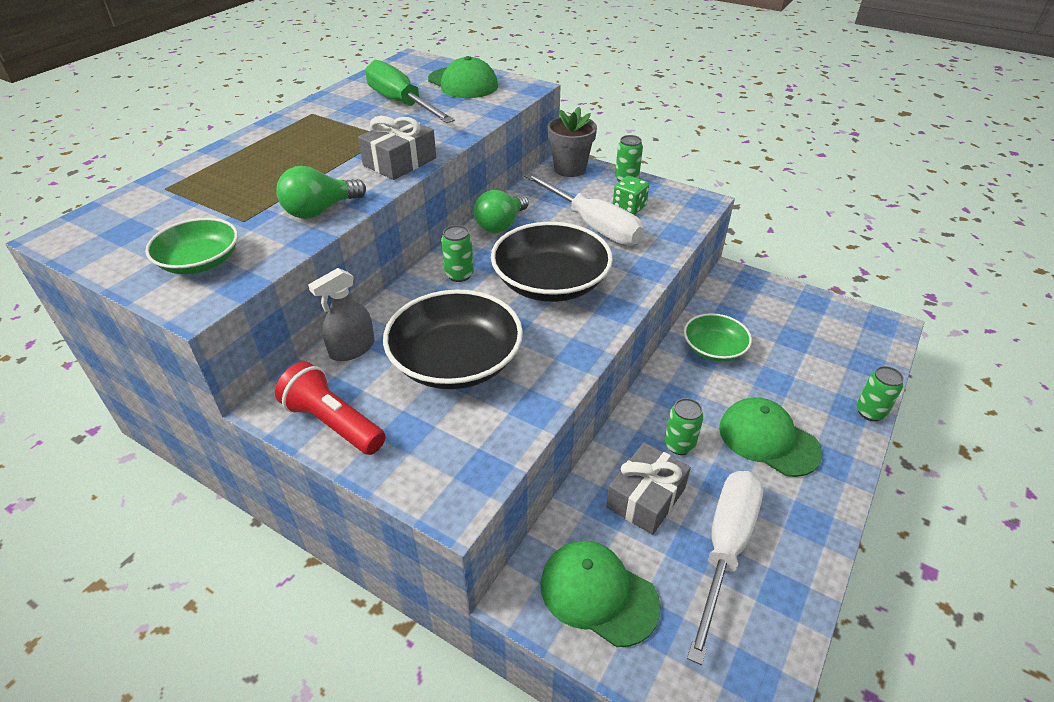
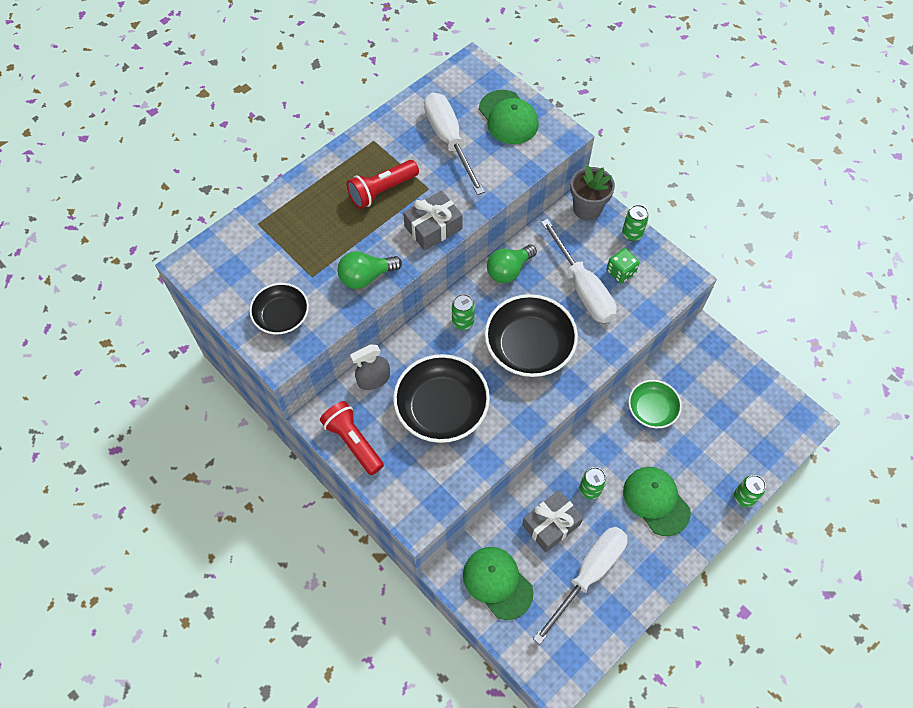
camera: 15 degrees right, 20 degrees up
green bowl [145,218,238,274] -> black bowl [249,283,309,334]
green screwdriver [365,60,455,123] -> white screwdriver [424,93,485,195]
none -> red flashlight [347,160,419,209]

